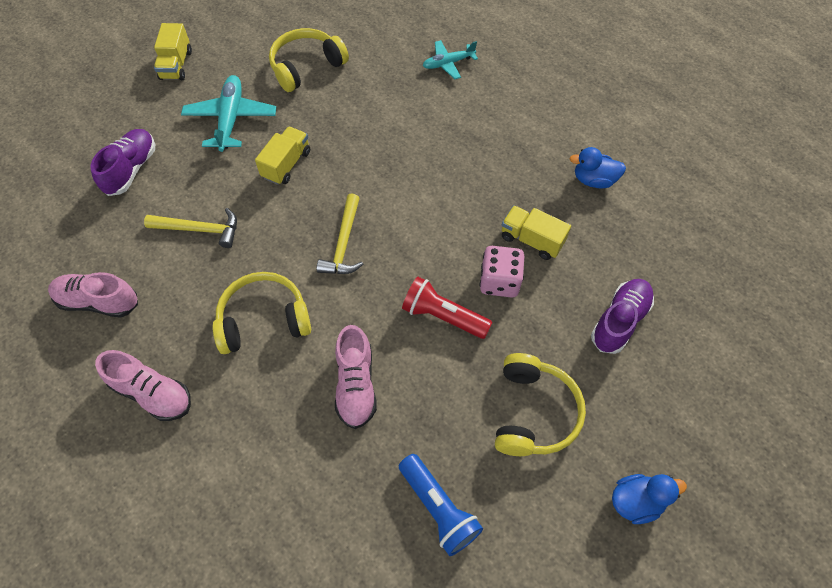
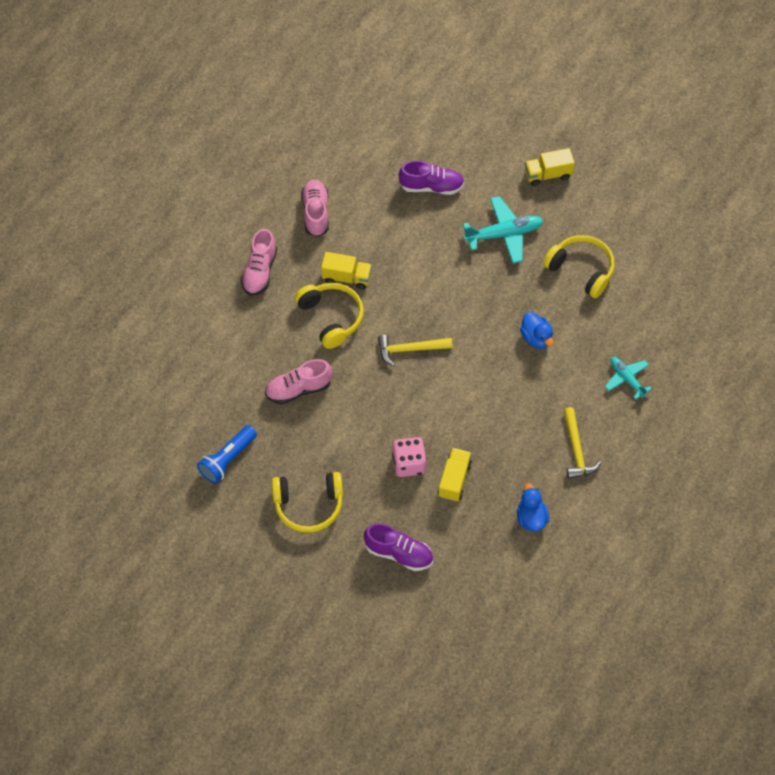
camera: 75 degrees right, 0 degrees up
yellow hammer [144,208,237,248] -> yellow hammer moved to [564,407,601,479]
yellow truck [255,126,310,185] -> yellow truck moved to [321,252,372,290]
red flashlight [402,277,492,339] -> none
blue duck [612,474,687,524] -> blue duck moved to [520,312,554,349]

